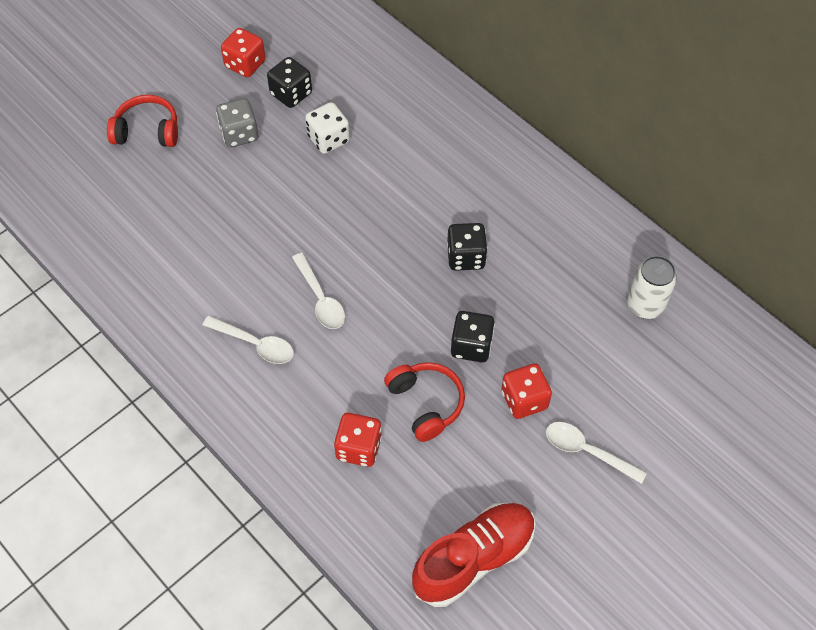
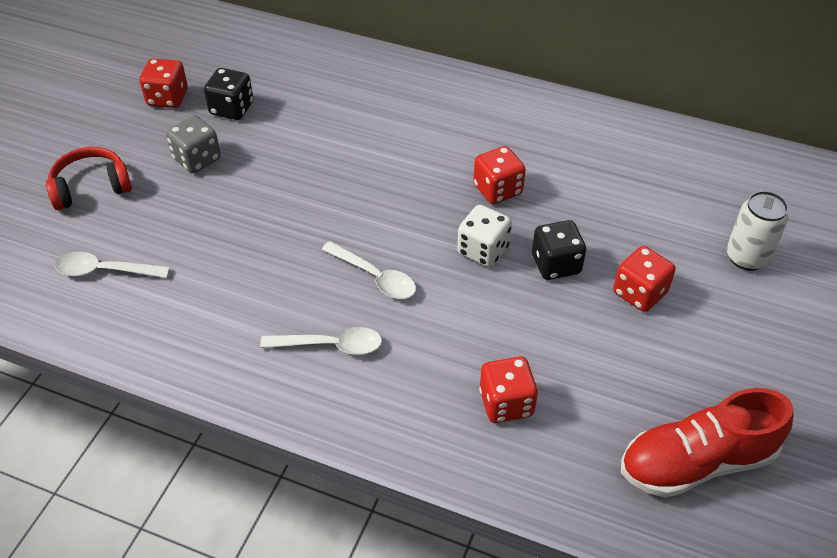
camera: 25 degrees left, 10 degrees down
white dice [305,102,350,154] -> white dice moved to [457,205,512,267]
red headphones [384,362,465,442] -> none
red shoe [412,503,536,607] -> red shoe turned 135 degrees counterclockwise [621,388,793,498]
black dice [447,223,488,271] -> red dice [473,146,526,204]
white spoon [546,422,647,484] -> white spoon moved to [55,252,170,278]
white can [627,256,677,319] -> white can moved to [727,191,788,271]

